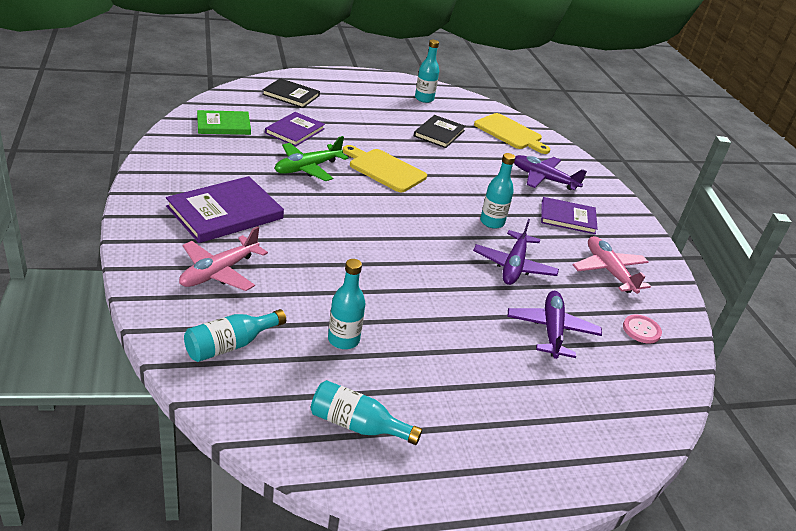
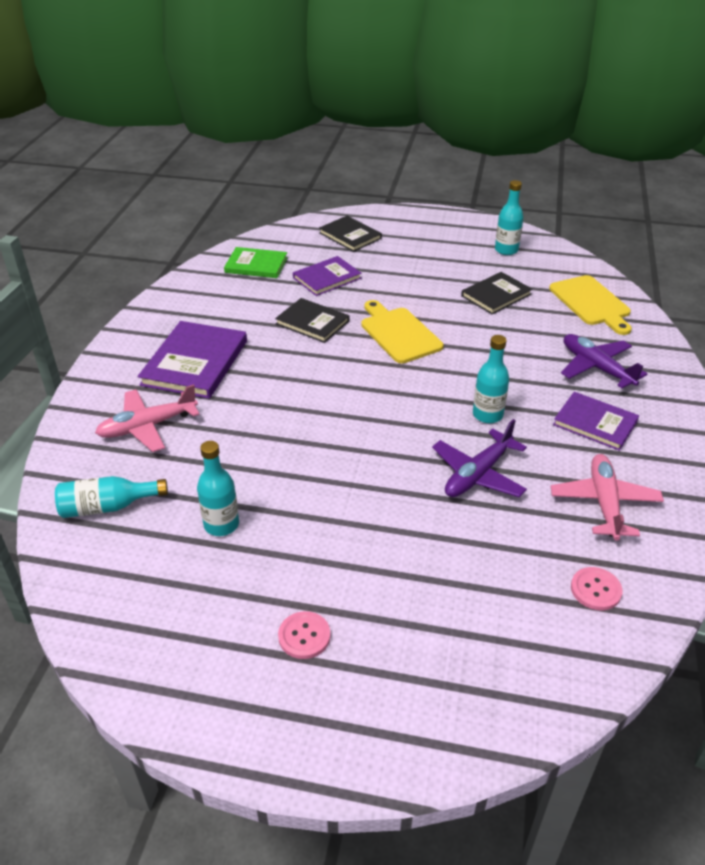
camera: 30 degrees right, 5 degrees up
purple book [166,176,284,243] -> purple book turned 60 degrees counterclockwise [138,321,247,399]
green plane [275,136,348,181] -> black book [275,298,349,343]
turquoise bottle [311,380,422,445] -> none
purple plane [508,291,602,359] -> none
none -> pink button [278,611,331,659]

